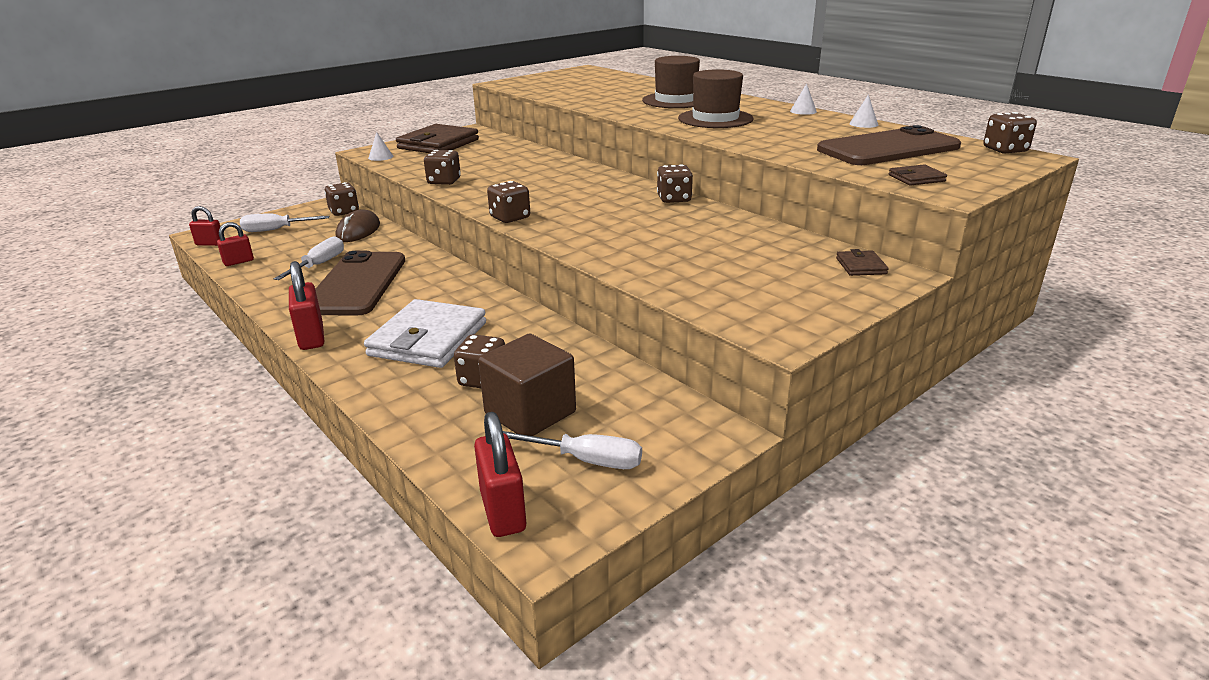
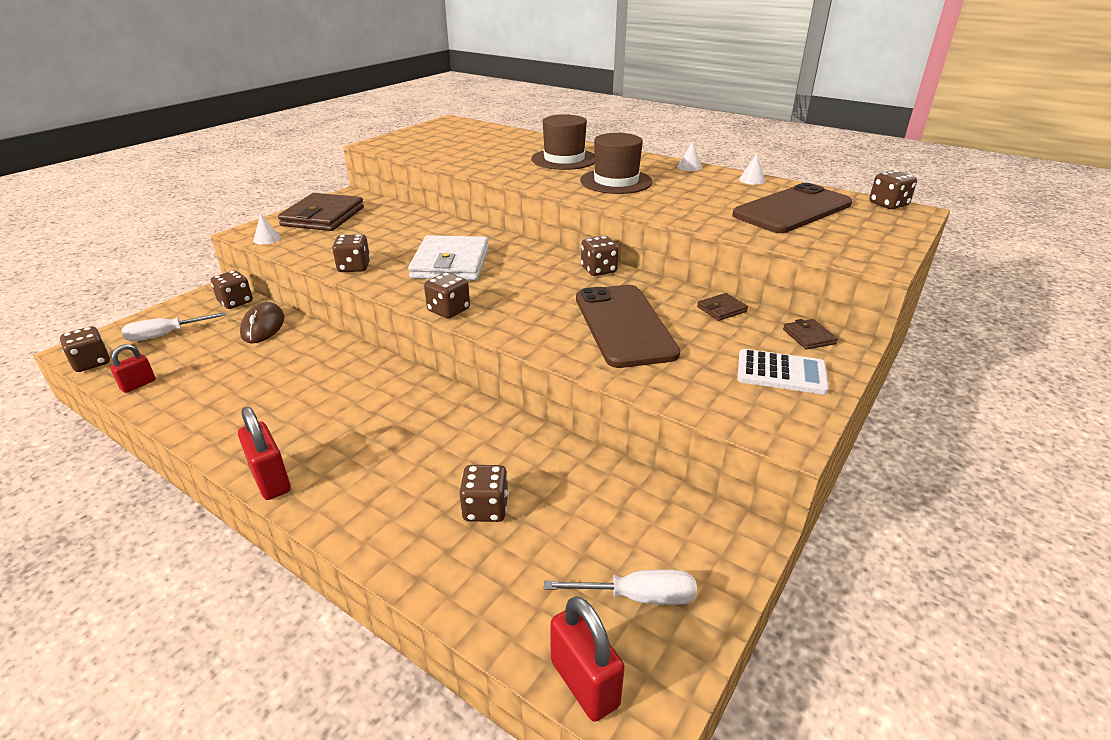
camera: 15 degrees left, 5 degrees up
red padlock [189,206,220,246] -> brown dice [60,326,110,372]
white screwdriver [274,236,344,280] -> none
brown phone [315,251,405,315] -> brown phone moved to [576,285,680,368]
white wallet [364,299,486,368] -> white wallet moved to [408,235,489,280]
brown cube [478,334,576,436] -> none
brown wallet [889,164,947,186] -> brown wallet moved to [697,293,748,321]
none -> white calculator [738,349,829,394]

